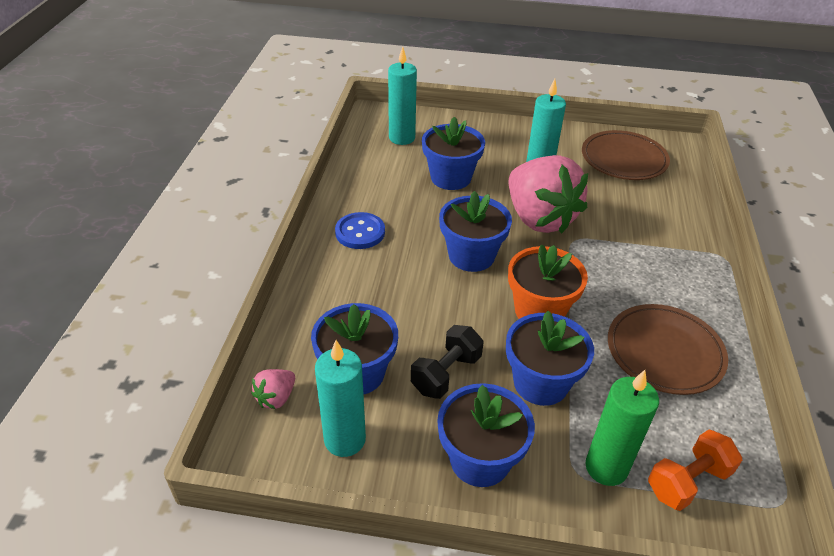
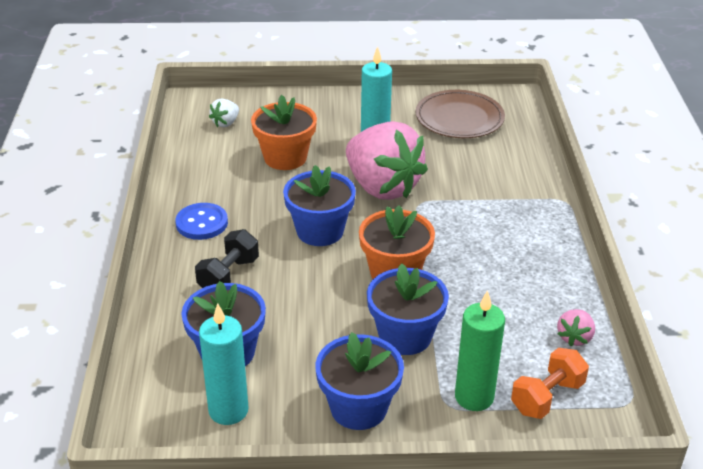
camera: 10 degrees left, 5 degrees down
pink strawberry [251,369,295,409] -> pink strawberry moved to [557,309,595,346]
turquoise candle [388,47,417,145] -> white strawberry [209,99,239,127]
black dumbbell [411,325,484,399] -> black dumbbell moved to [195,229,259,288]
blue flower pot [422,117,485,190] -> orange flower pot [251,95,317,170]
brown plate [608,304,728,395] -> none

